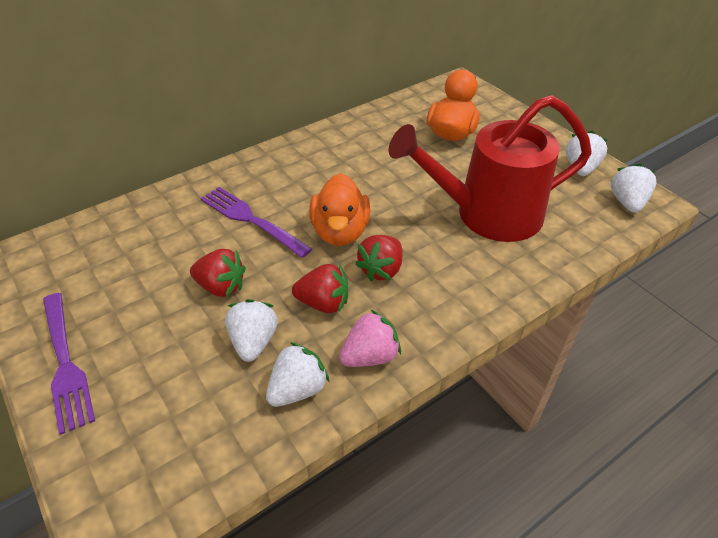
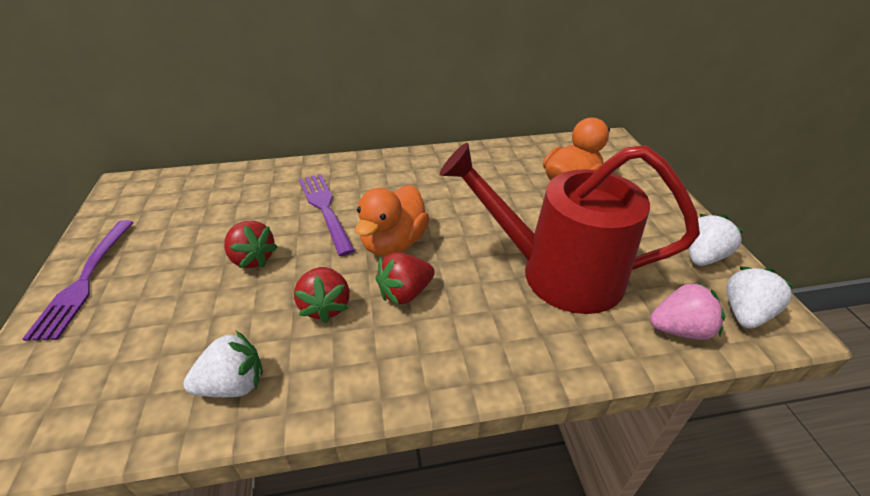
camera: 25 degrees right, 5 degrees down
white strawberry [225,299,278,362] -> none
red strawberry [292,264,348,313] -> red strawberry turned 45 degrees clockwise [294,267,350,323]
pink strawberry [339,310,401,367] -> pink strawberry moved to [650,281,725,340]

